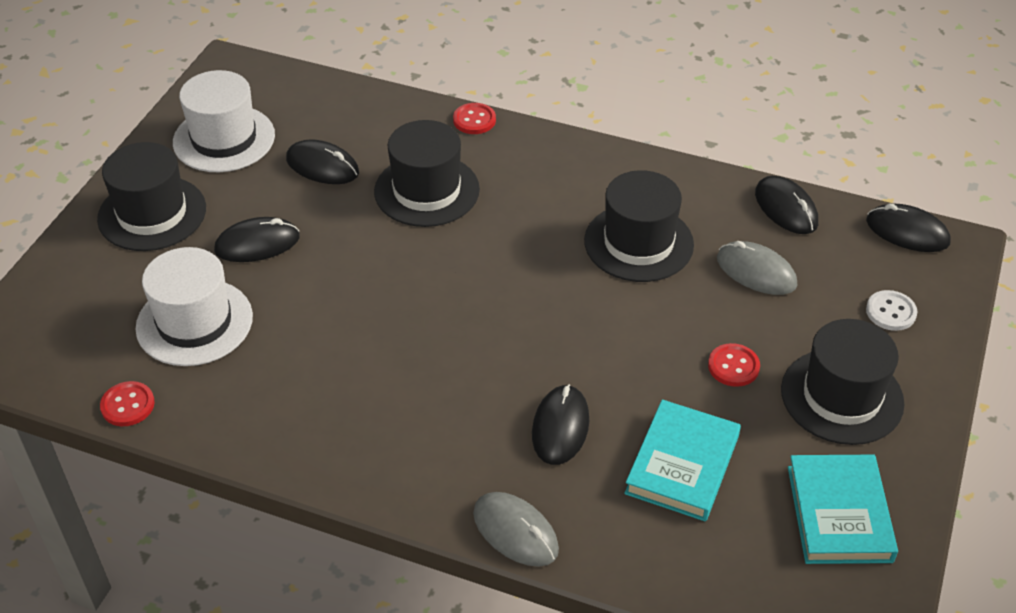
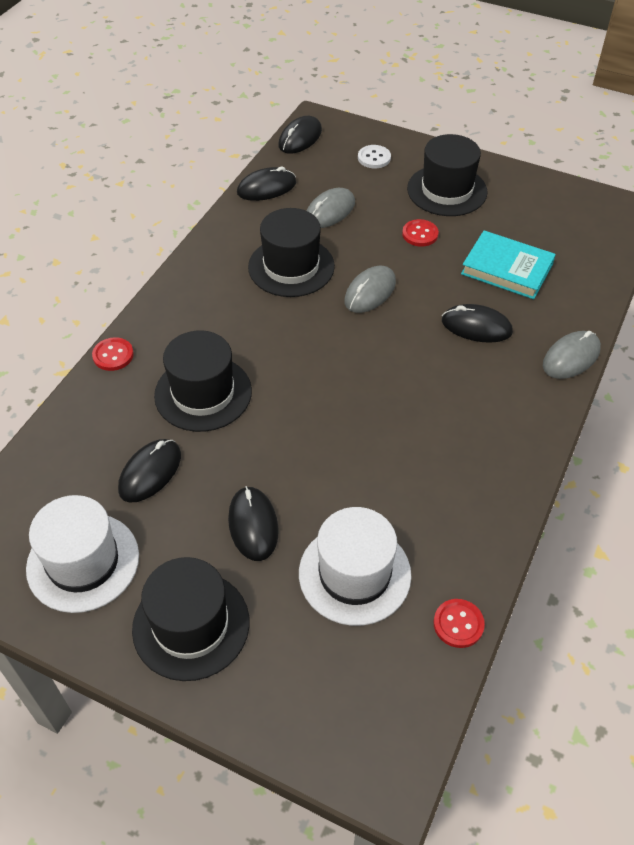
camera: 85 degrees left, 5 degrees up
turquoise book [788,455,898,564] -> none
none -> grey mouse [344,266,396,313]

